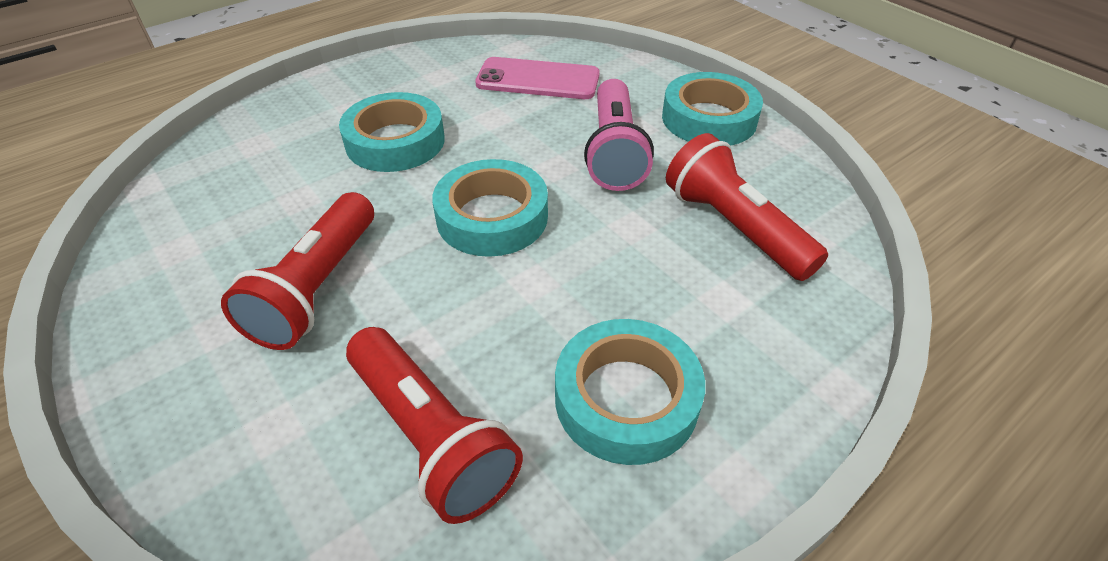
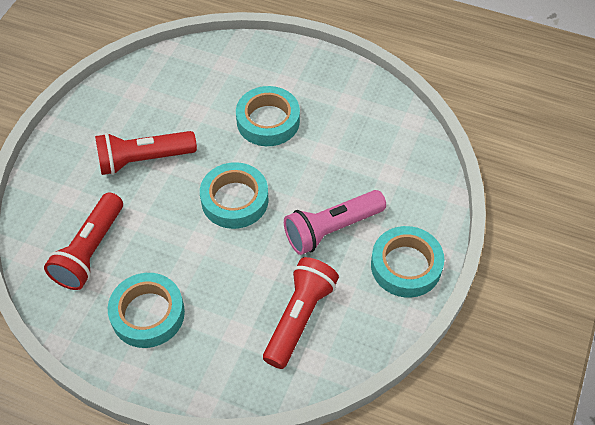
camera: 60 degrees right, 10 degrees up
pink phone [475,57,600,99] -> none

